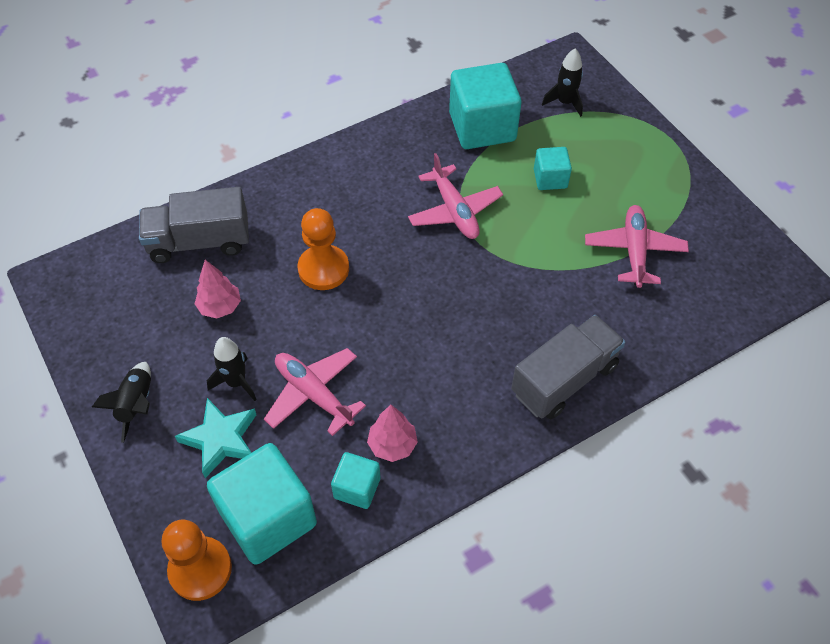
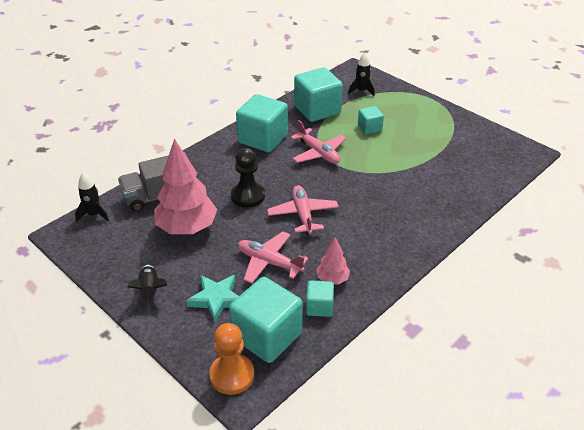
camera: 15 degrees left, 15 degrees down
pink tree [195,260,241,318] -> pink tree [154,138,217,234], size x2.00
black rocket [207,337,257,401] -> black rocket moved to [75,173,109,222]
orange pawn [297,208,349,290] -> black pawn [231,148,265,208]
grey truck [511,315,625,419] -> none
pink plane [585,205,689,288] -> pink plane moved to [267,185,339,235]
none -> turquoise cube [236,94,288,152]

